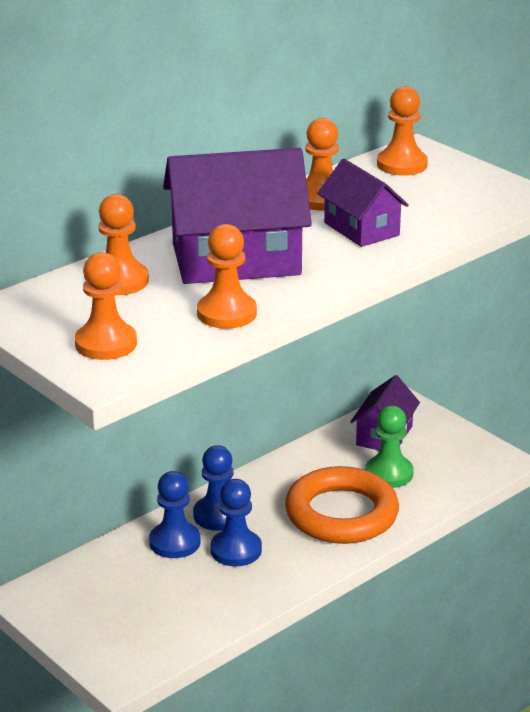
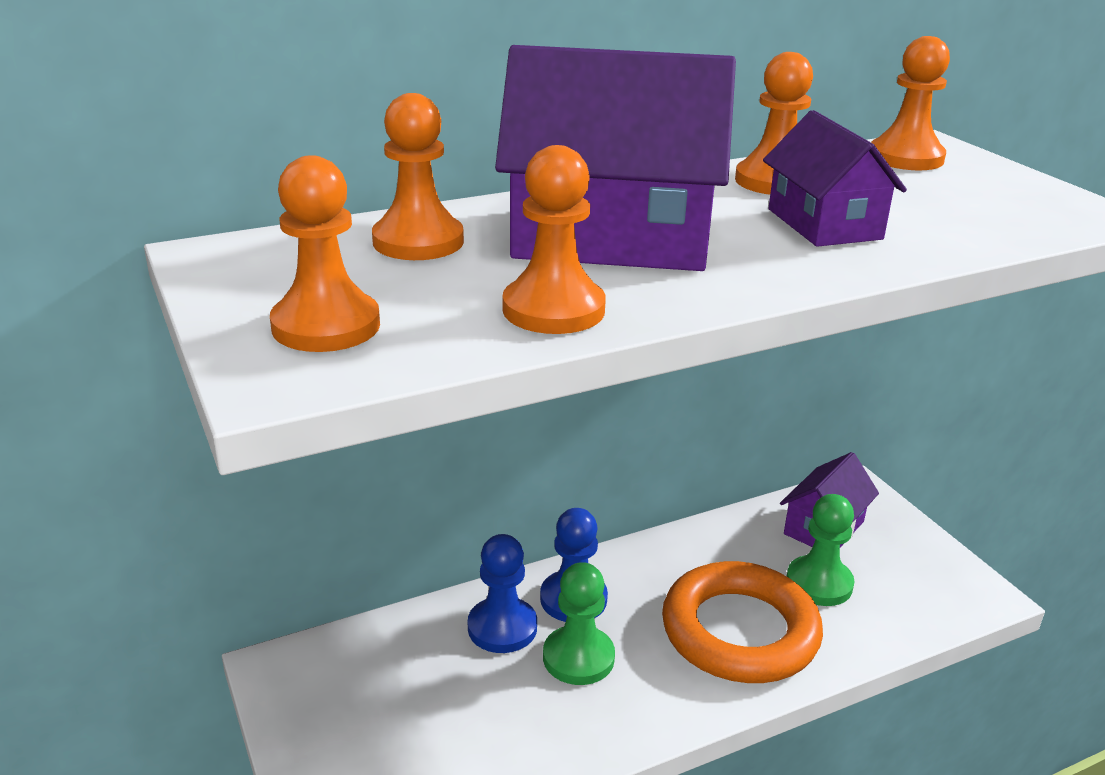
camera: 15 degrees right, 0 degrees up
blue pawn [210,479,262,566] -> green pawn [543,562,615,685]

